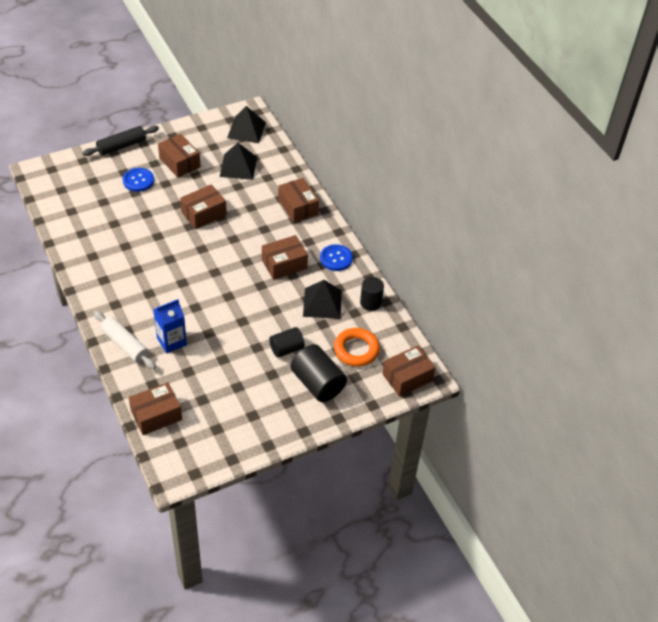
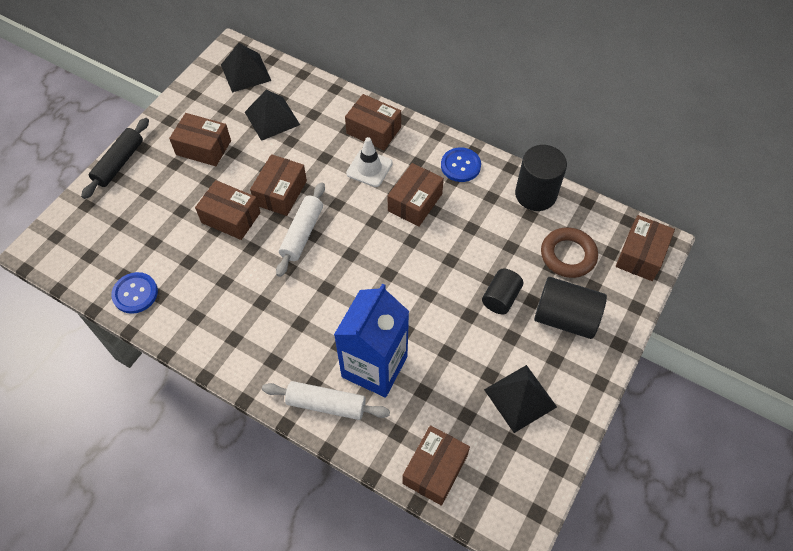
camera: 30 degrees left, 10 degrees up
blue button [123,168,154,192] -> blue button moved to [111,272,158,314]
blue carton [153,299,187,353] -> blue carton [334,283,409,398], size x1.66
black pyramid [303,280,342,319] -> black pyramid moved to [484,365,557,433]
orange ring [334,328,380,367] -> brown ring [541,227,598,278]
black cylinder [360,277,384,311] -> black cylinder [515,145,567,211], size x1.59
none -> brown box [195,180,261,240]
none -> white rolling pin [276,182,325,277]
none -> white traffic cone [346,137,393,187]

